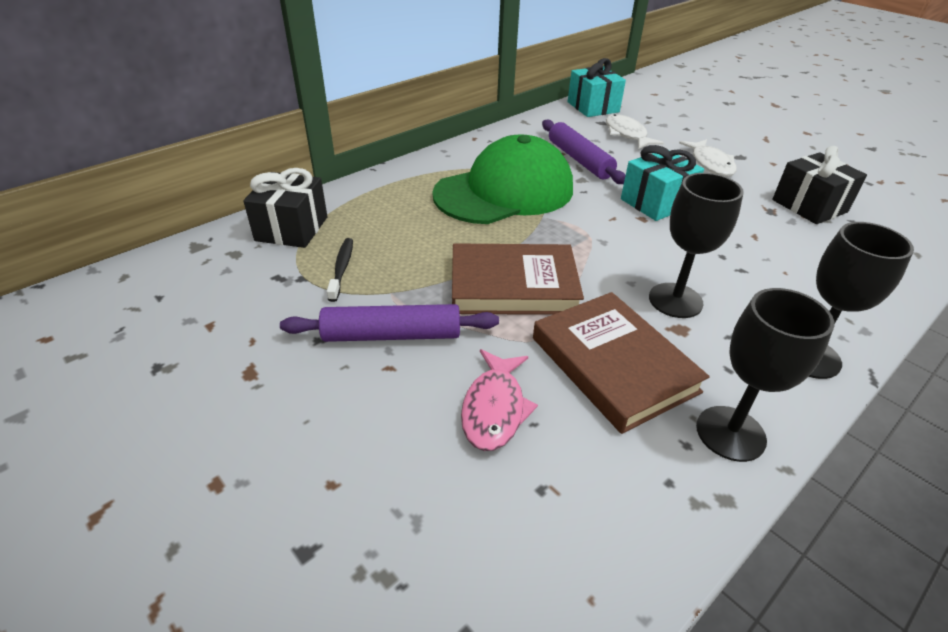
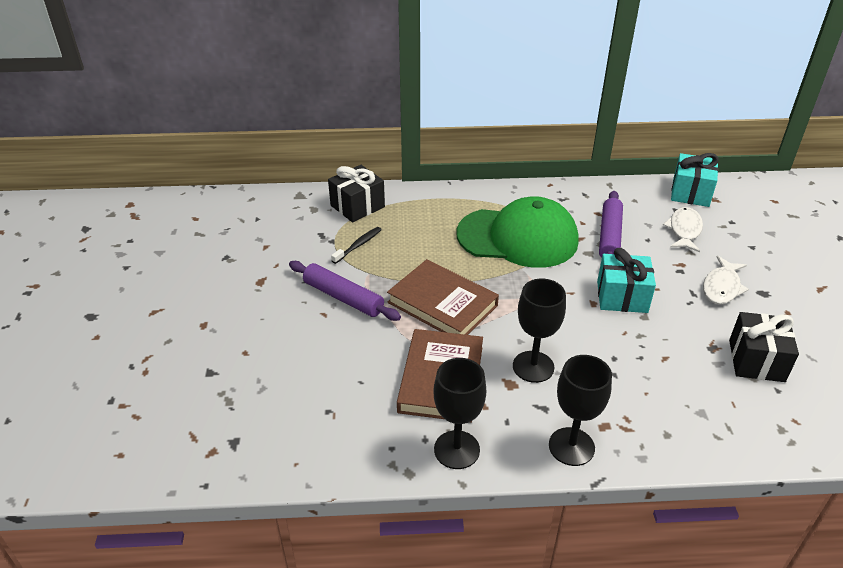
camera: 40 degrees right, 0 degrees up
pink fish [461,349,538,451] -> none

